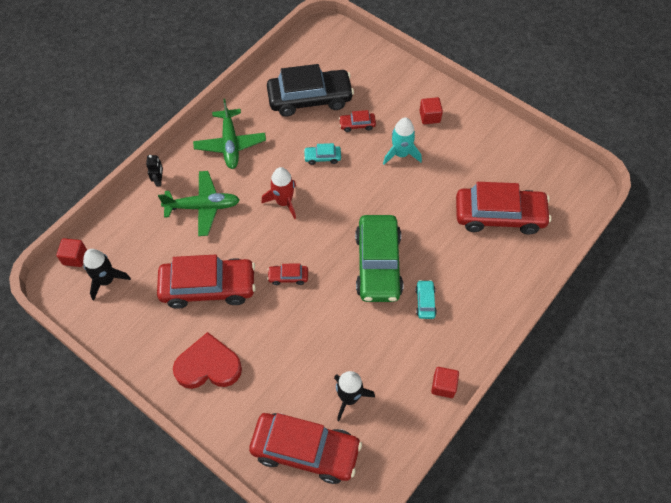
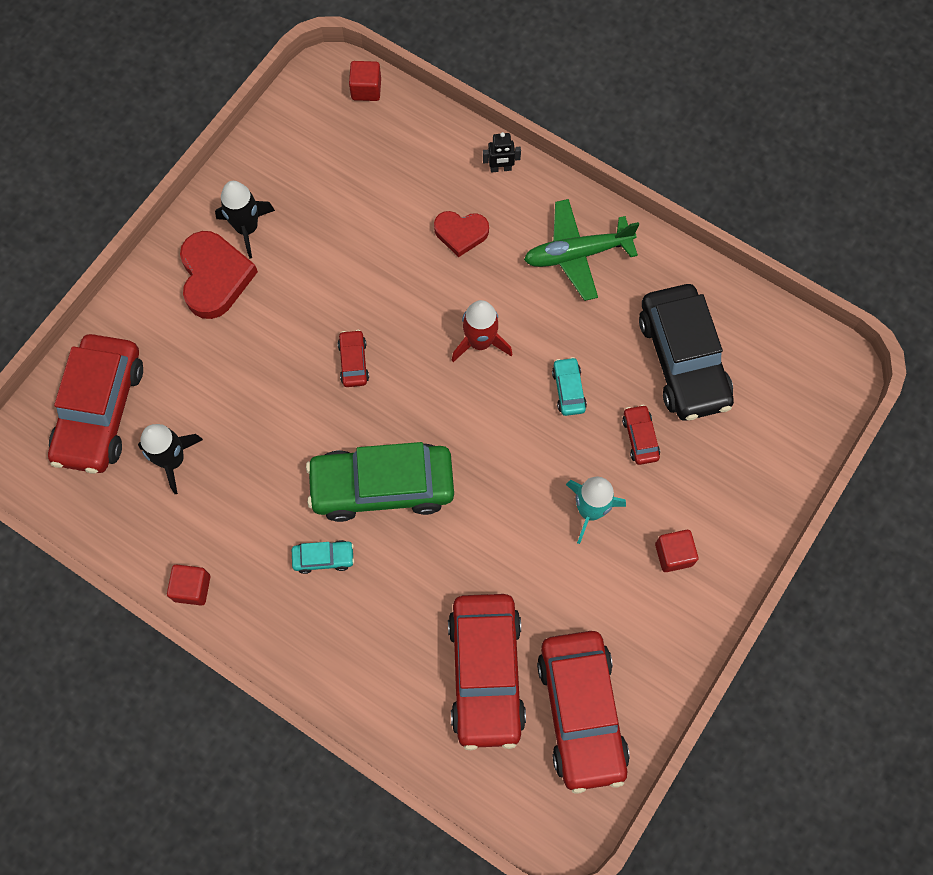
camera: 85 degrees right, 10 degrees up
black rocket [83,249,131,301] -> black rocket moved to [215,181,275,259]
red car [157,254,256,309] -> red car moved to [537,631,630,793]
green plane [158,171,240,236] -> red heart [434,211,489,257]

